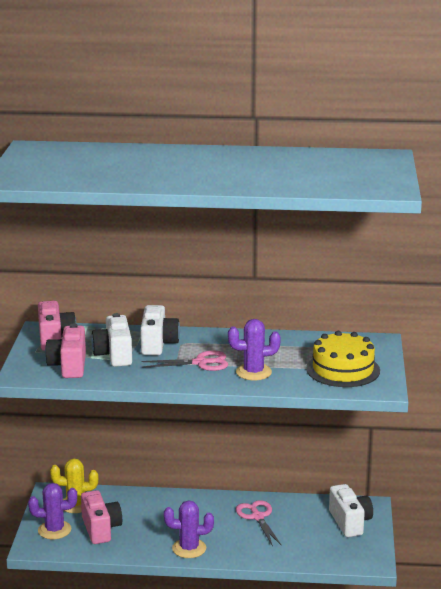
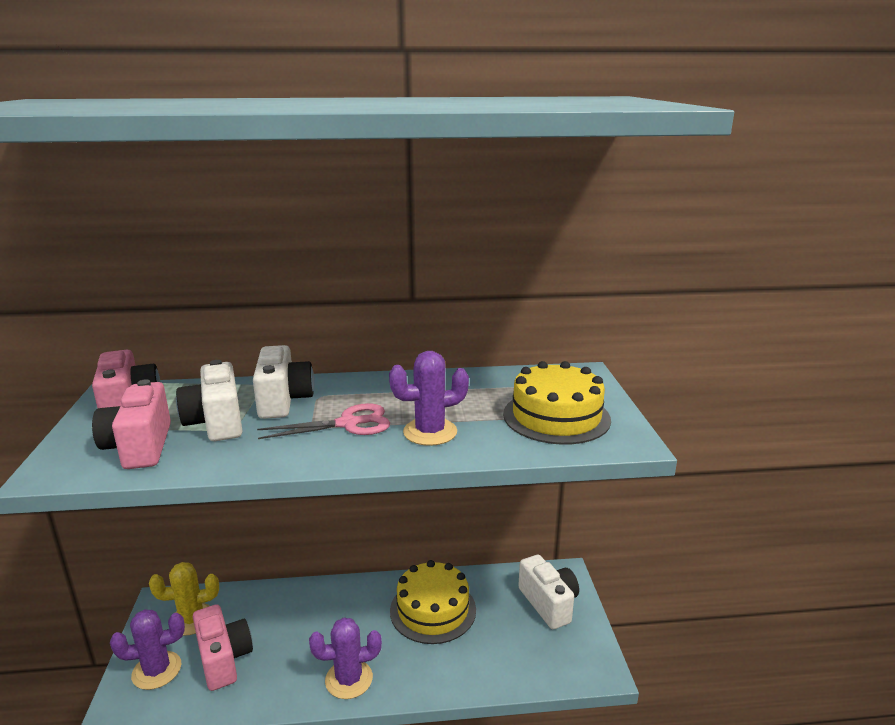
camera: 10 degrees left, 0 degrees up
pink scissors [236,500,282,546] -> yellow cake [390,560,476,644]

